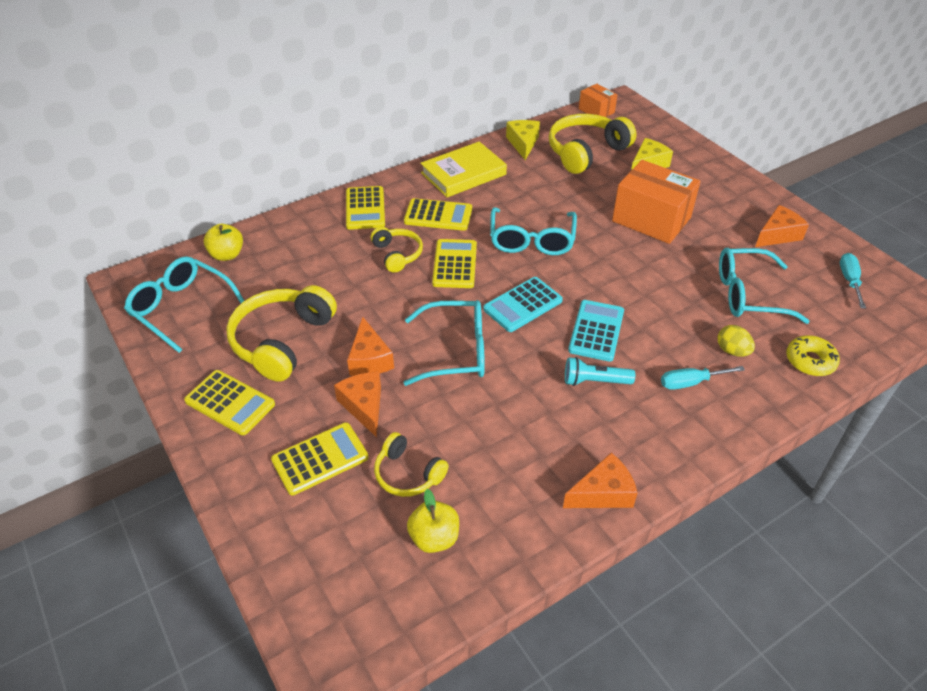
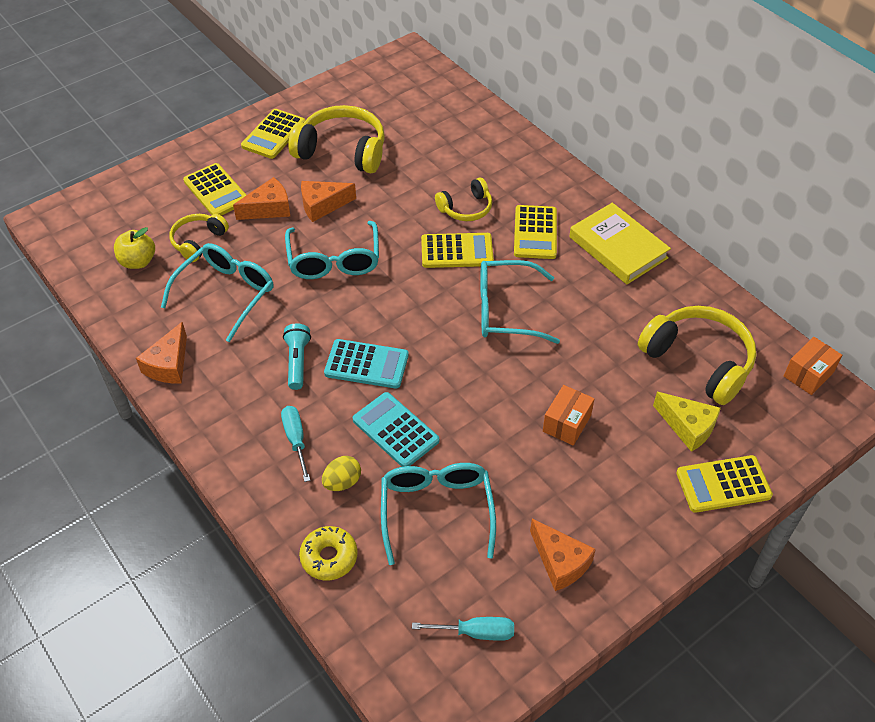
camera: 85 degrees right, 5 degrees up
turquoise glasses [124,256,244,353] -> turquoise glasses moved to [161,243,273,342]
yellow apple [204,224,243,261] -> none
yellow calculator [346,186,385,230] -> yellow calculator moved to [676,455,773,513]
turquoise calculator [483,277,563,332] -> turquoise calculator moved to [353,392,439,467]
yellow cheese [506,120,540,160] -> none
orange cheese [563,453,638,508] -> orange cheese turned 45 degrees clockwise [136,322,187,384]
orange box [612,160,701,244] -> orange box [543,385,594,445], size x0.53

